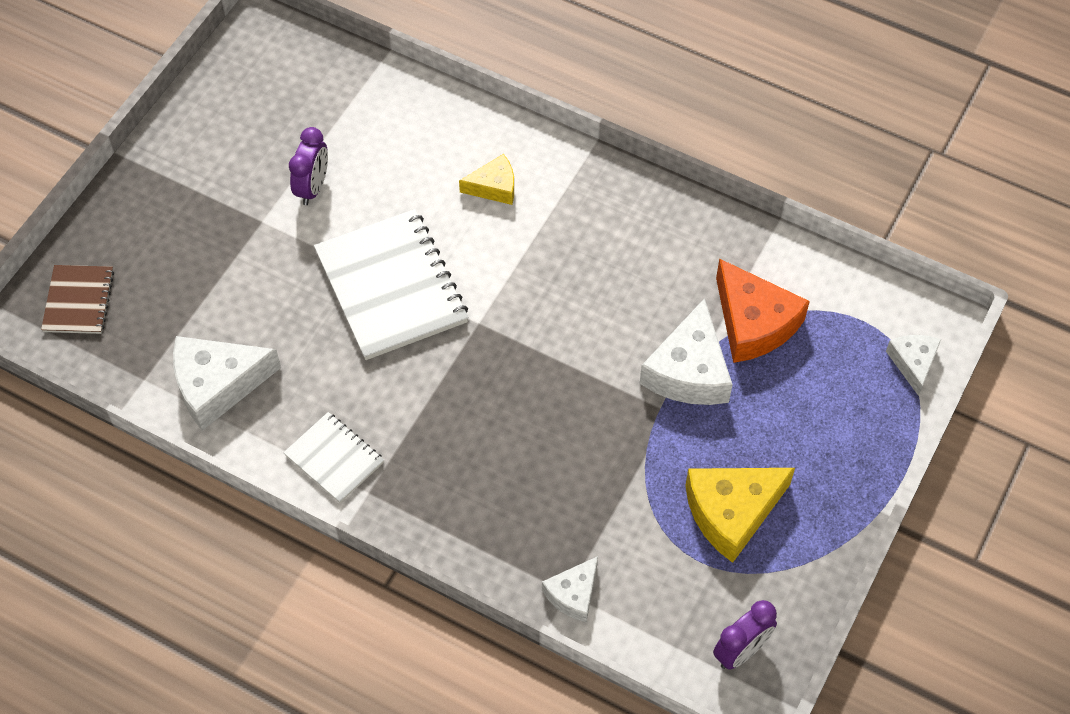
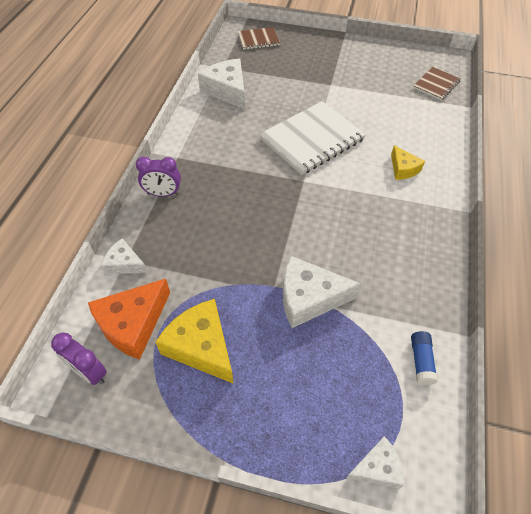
camera: 75 degrees right, 5 degrees down
white notebook [283,412,384,503] -> none
purple clock [289,127,328,205] -> purple clock moved to [136,157,181,197]
orange cheese [716,259,810,363] -> orange cheese moved to [88,278,170,360]
none -> blue glue stick [411,331,438,385]
none -> brown notebook [413,67,461,100]

